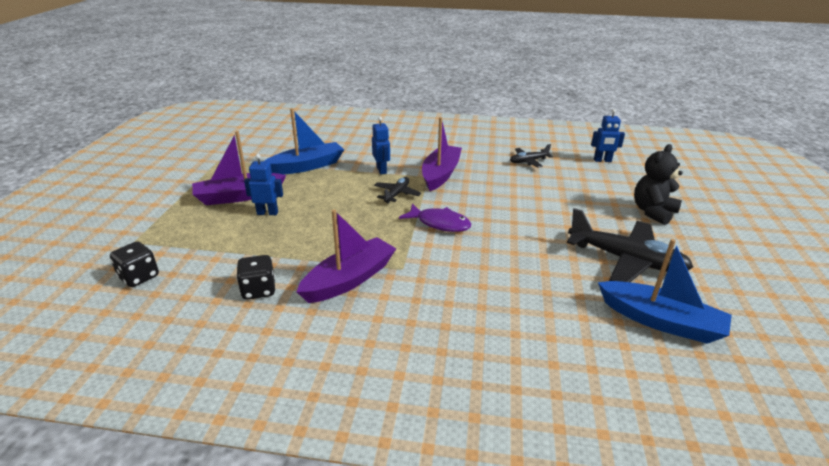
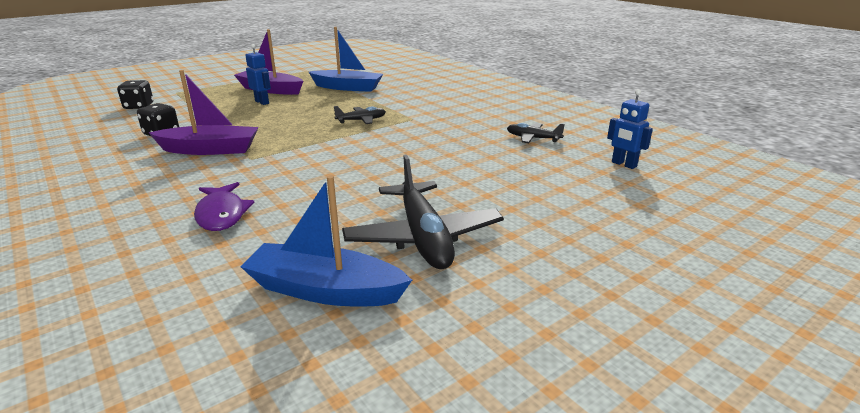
camera: 45 degrees right, 5 degrees down
blue robot [372,117,390,174] -> none
purple fish [399,204,471,232] -> purple fish moved to [194,182,254,231]
purple boat [422,117,462,191] -> none
blue boat [598,239,732,344] -> blue boat turned 120 degrees clockwise [241,175,412,306]
black teddy bear [634,144,683,225] -> none

